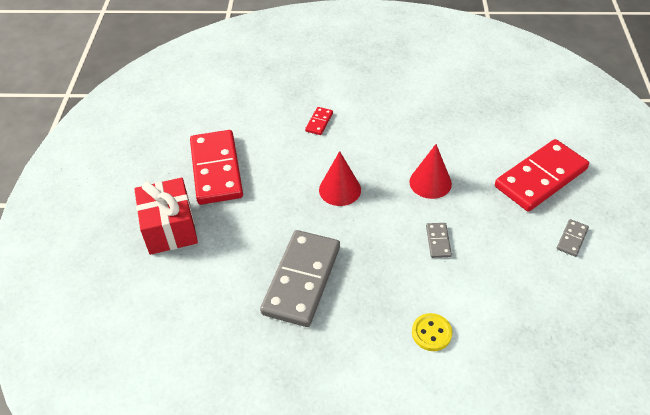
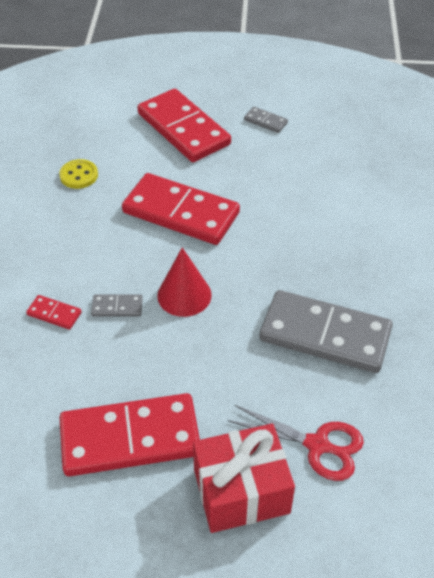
camera: 90 degrees left, 0 degrees up
red cone [409,144,452,199] -> red domino [122,173,240,245]
yellow button [412,313,452,351] -> yellow button moved to [59,159,98,189]
grey domino [426,223,452,258] -> grey domino moved to [91,294,143,316]
none -> red scissors [228,405,364,481]

